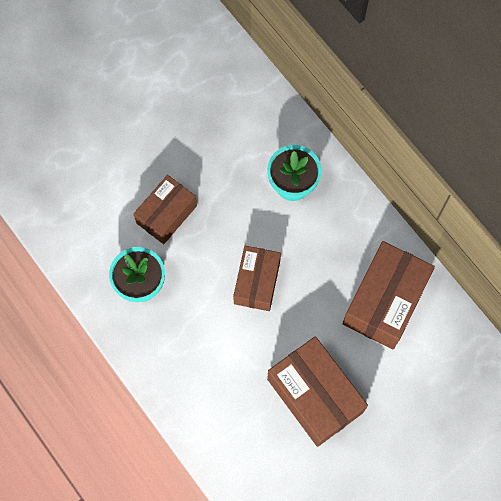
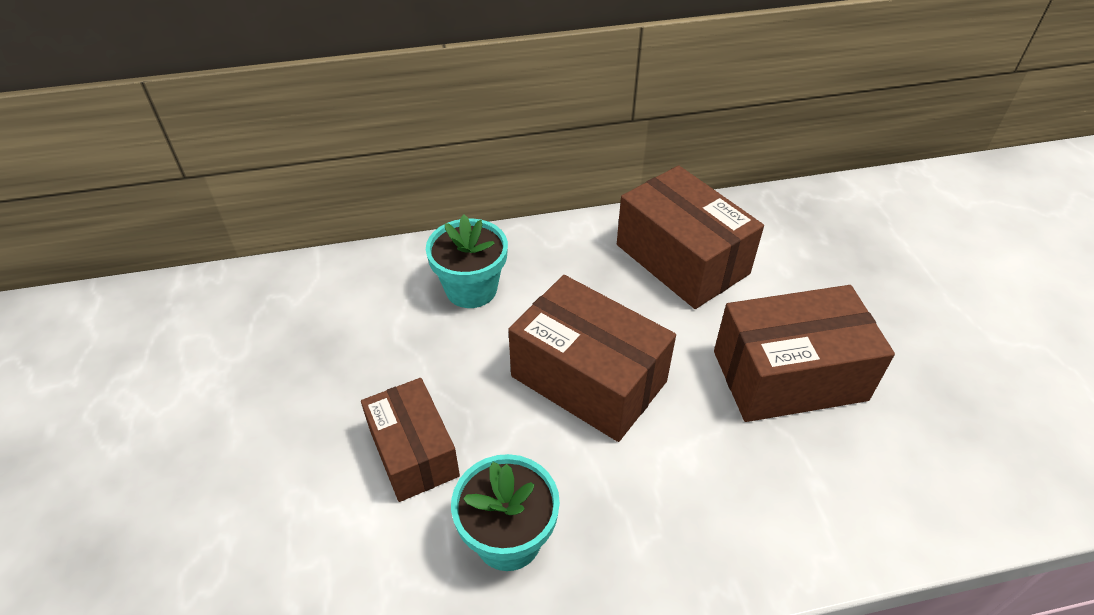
camera: 65 degrees left, 25 degrees down
brown box [233,246,281,311] -> brown box [508,275,676,442], size x1.53

